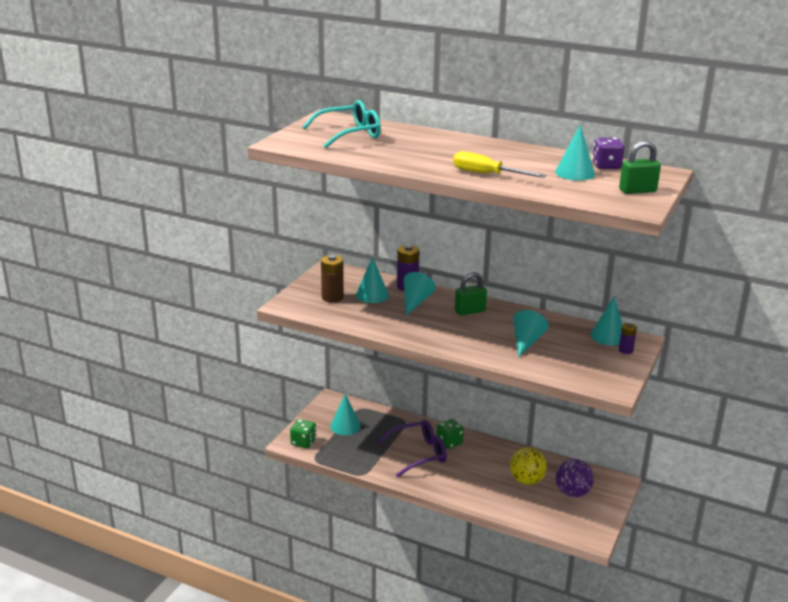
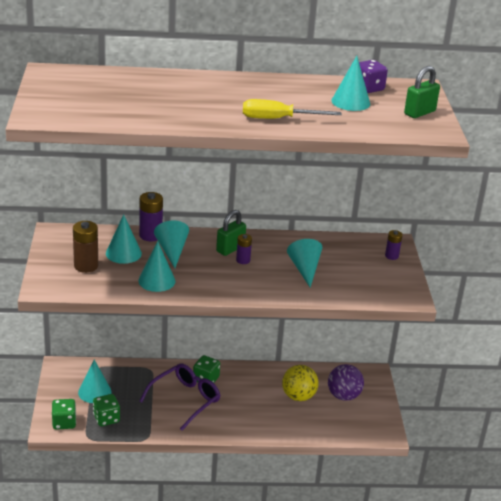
camera: 30 degrees left, 5 degrees up
turquoise glasses [302,100,381,148] -> none
turquoise cone [590,297,623,346] -> turquoise cone moved to [138,241,176,292]
none -> green dice [93,394,120,426]
none -> purple battery [236,234,252,264]

